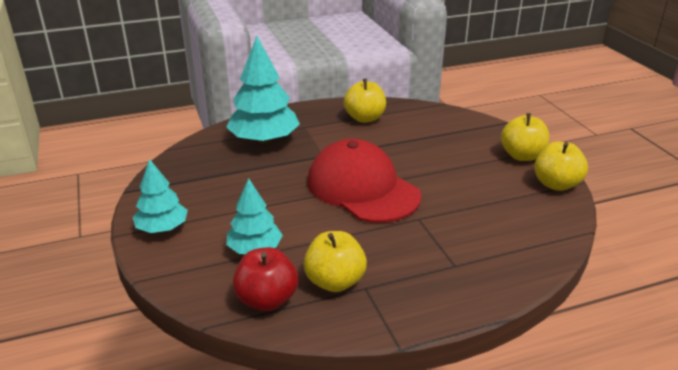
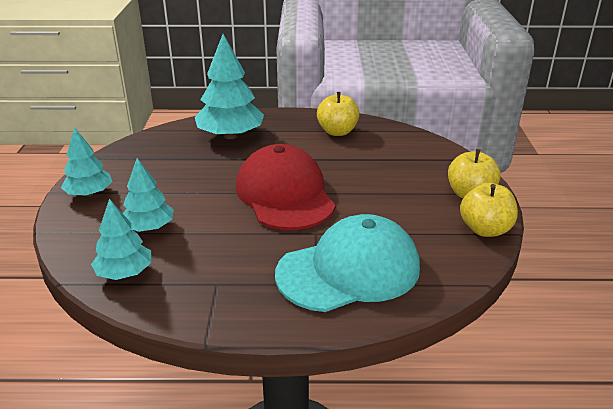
camera: 20 degrees right, 0 degrees up
red apple [233,247,298,311] -> turquoise tree [91,199,151,280]
yellow apple [303,231,367,292] -> none
none -> turquoise cap [275,214,420,312]

